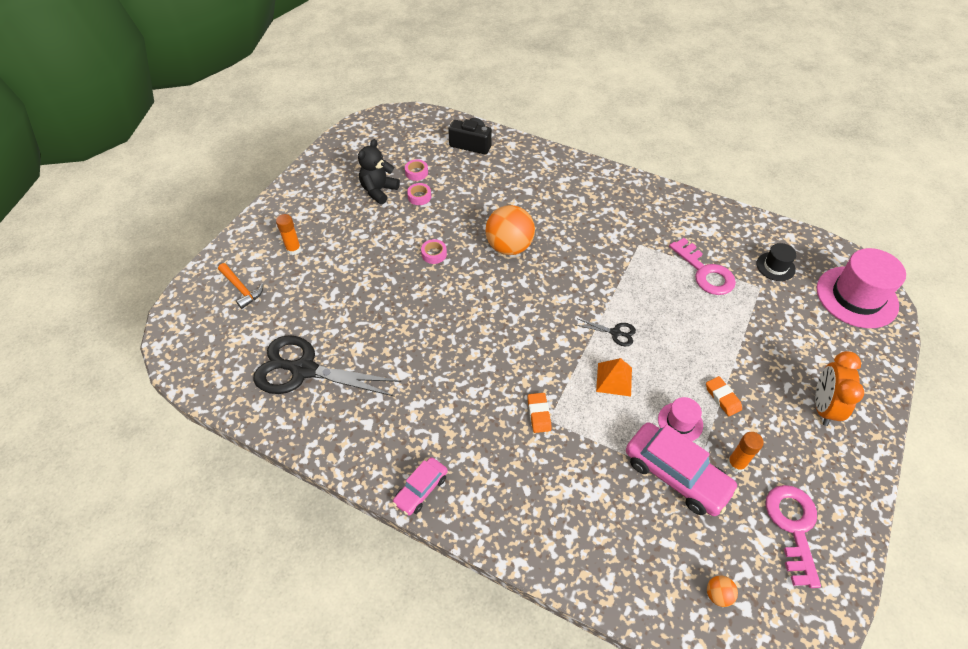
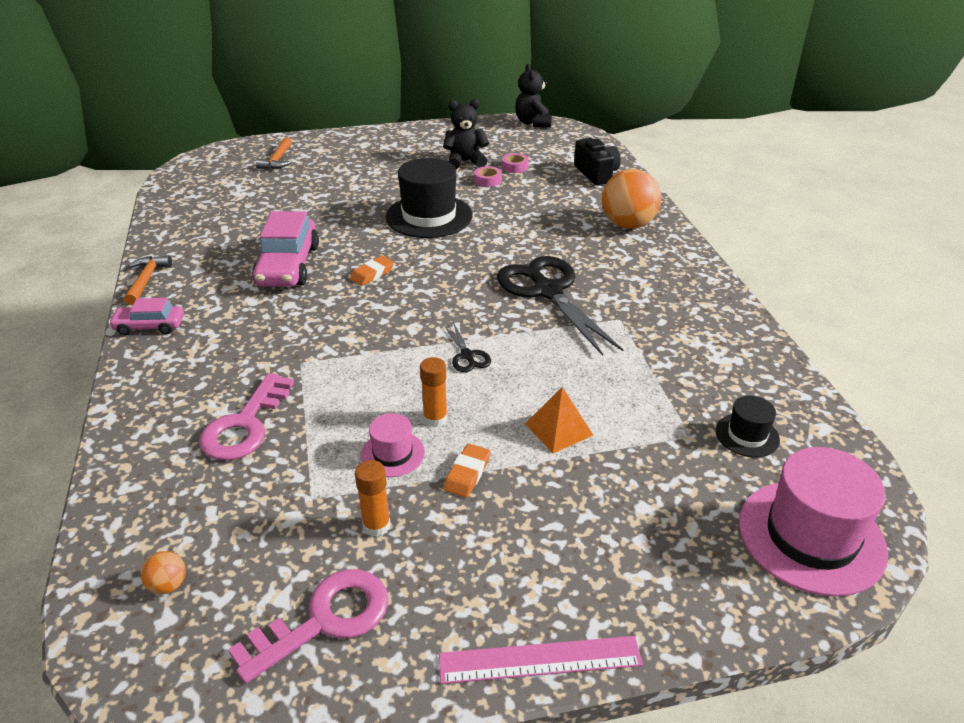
camera: 50 degrees right, 15 degrees down
black scissors [253,335,401,397] -> black scissors moved to [497,256,623,356]
orange glue stick [276,214,301,255] -> orange glue stick moved to [420,357,447,427]
pink tape [421,239,447,264] -> black hat [386,158,472,238]
orange ball [485,205,535,255] -> orange ball moved to [602,169,661,229]
orange eraser [528,393,552,433] -> orange eraser moved to [350,256,394,286]
orange pyramid [596,358,632,397] -> orange pyramid moved to [525,387,593,453]
pink car [626,422,739,516] -> pink car moved to [252,211,319,287]
pink key [669,238,736,295] -> pink key moved to [199,373,294,460]
orange clock [815,351,864,426] -> none
none -> orange hammer [124,256,172,305]
none -> pink ruler [439,636,643,684]
none -> black teddy bear [515,64,552,128]

